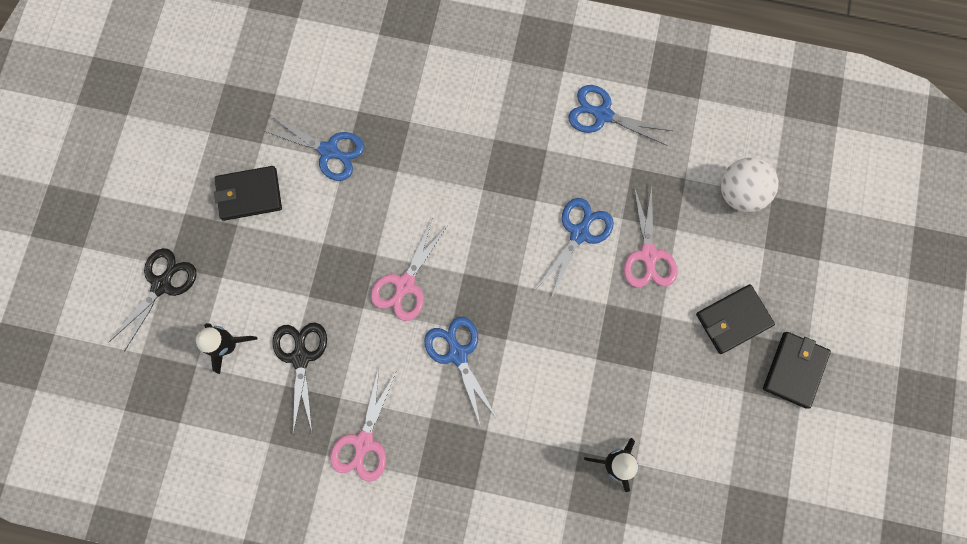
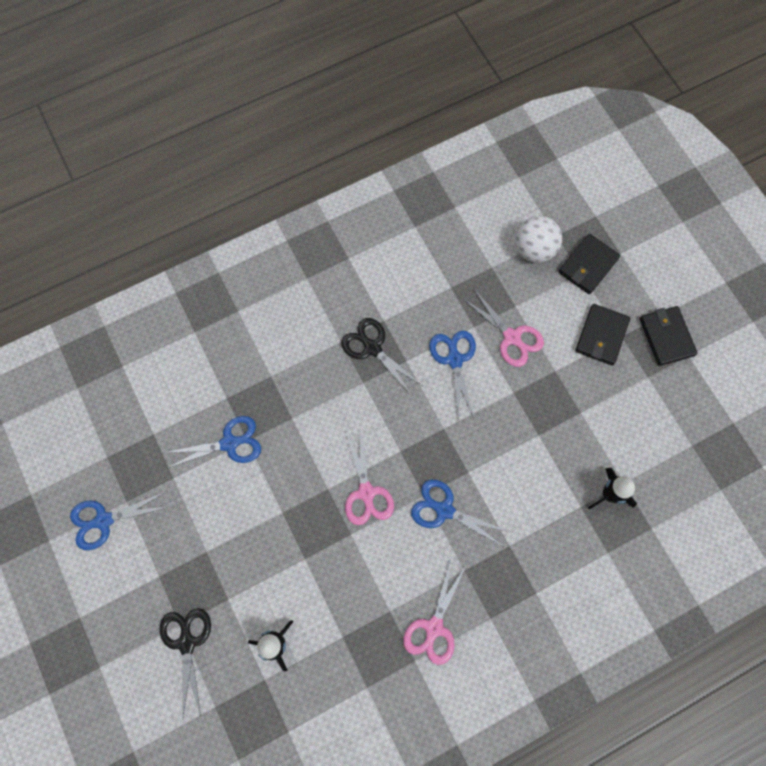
camera: 40 degrees left, 5 degrees down
black wallet [214,166,282,221] -> black wallet moved to [559,234,620,294]
black scissors [272,323,327,434] -> black scissors moved to [341,318,423,396]
pink scissors [330,368,396,482] -> pink scissors turned 45 degrees clockwise [403,559,467,665]
blue scissors [568,85,672,146] -> blue scissors moved to [70,491,168,550]

